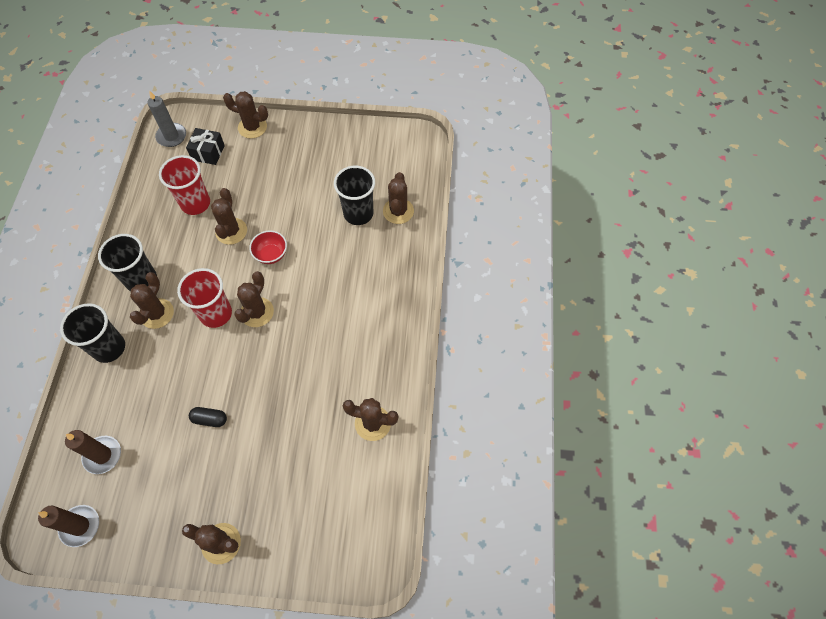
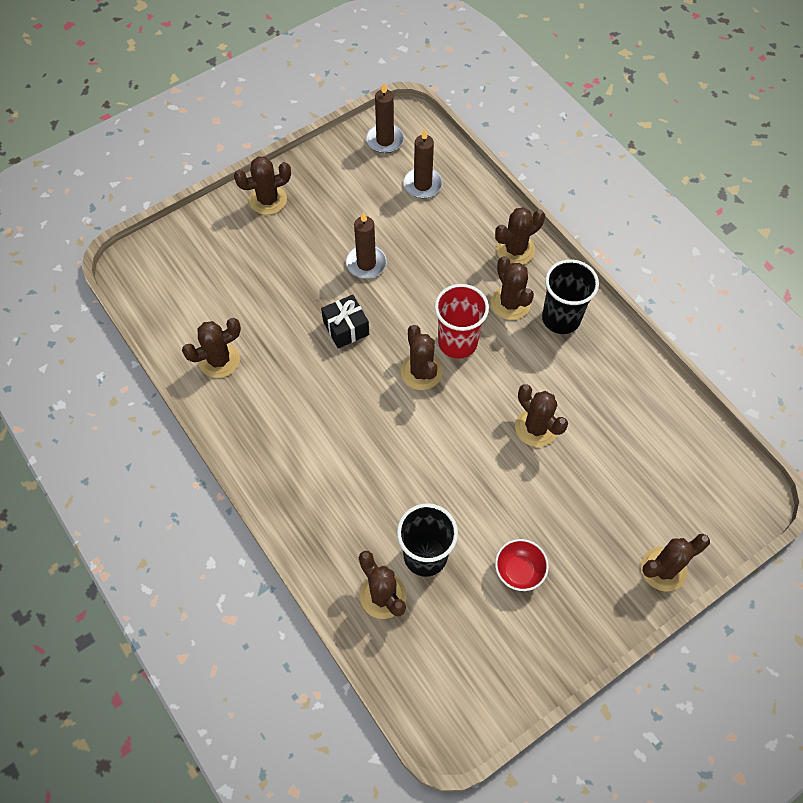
camera: 140 degrees right, 0 degrees up
black cup [60,303,125,363] -> brown cactus [495,207,545,265]
grey candle [147,91,186,147] -> none
red cup [159,155,210,215] -> none
black gift [186,128,225,165] -> black gift moved to [321,295,369,348]
black capsule [189,407,227,427] -> brown candle [346,212,387,279]
red bowl [249,230,287,264] -> red bowl moved to [495,539,549,591]

